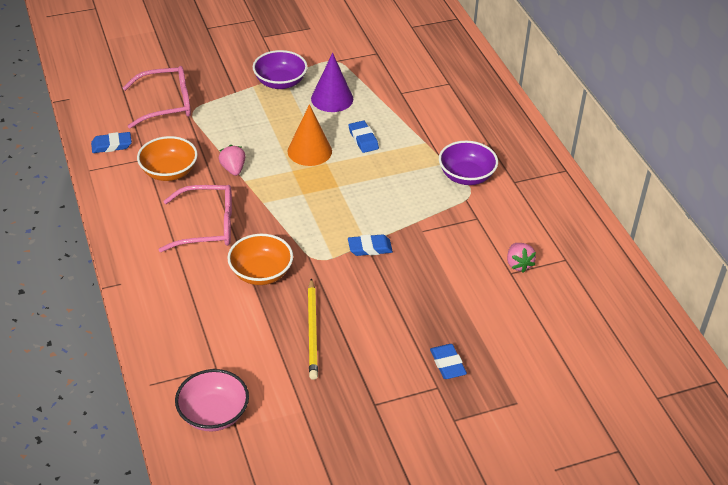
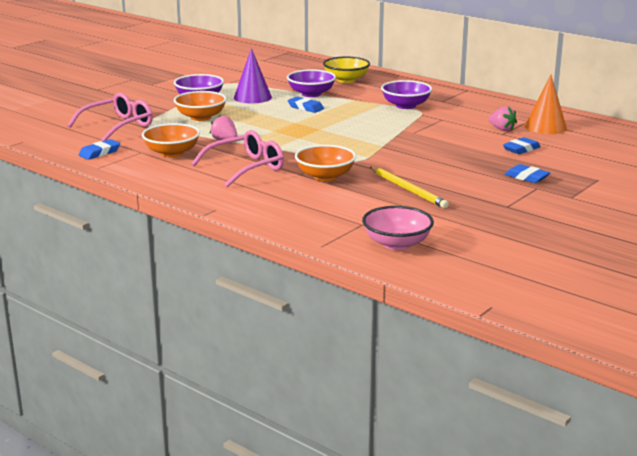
camera: 30 degrees left, 20 degrees down
orange cone [287,104,332,166] -> orange cone moved to [525,75,567,134]
blue eraser [348,234,393,256] -> blue eraser moved to [503,137,541,154]
none -> orange bowl [174,91,227,121]
none -> purple bowl [287,69,336,97]
none -> yellow bowl [323,57,370,83]

